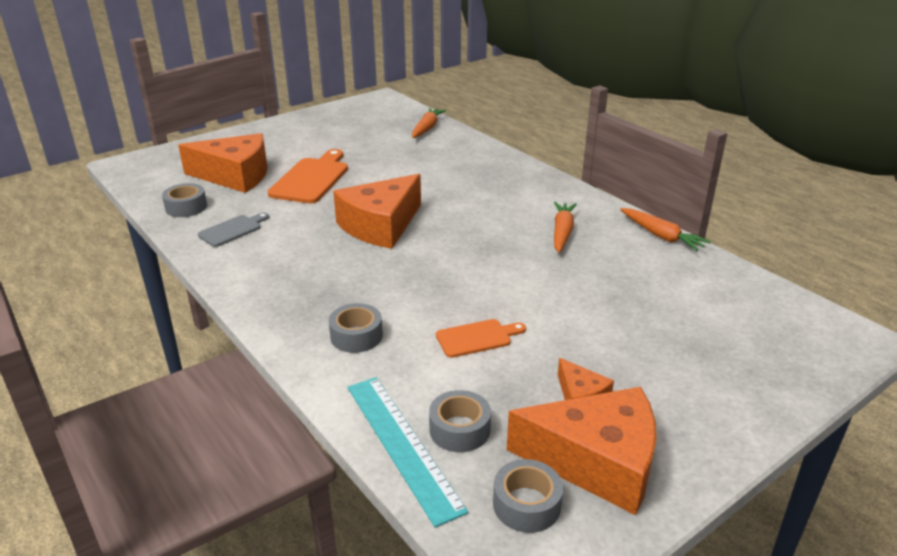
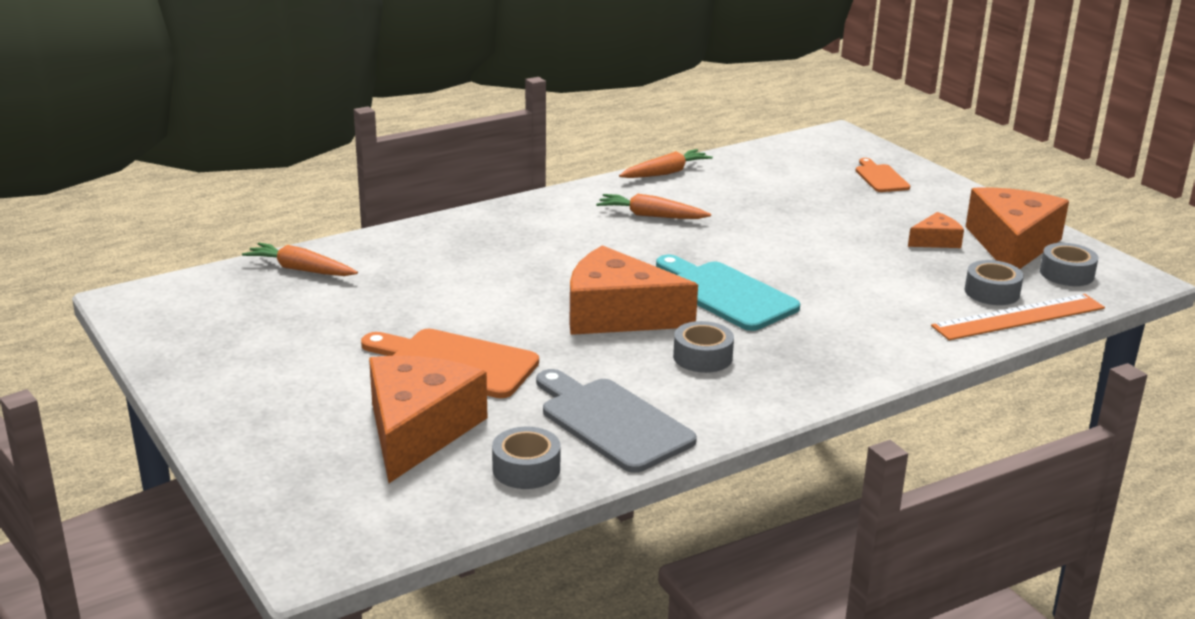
camera: 85 degrees left, 5 degrees down
grey cutting board [198,213,269,247] -> grey cutting board [536,369,697,473], size x1.75
grey tape [329,303,383,353] -> grey tape moved to [673,321,734,373]
orange cheese [333,174,421,249] -> orange cheese turned 150 degrees clockwise [569,245,698,335]
turquoise ruler [348,377,468,527] -> orange ruler [931,294,1105,340]
orange cutting board [436,319,526,358] -> orange cutting board moved to [856,158,910,192]
none -> turquoise cutting board [656,255,800,331]

